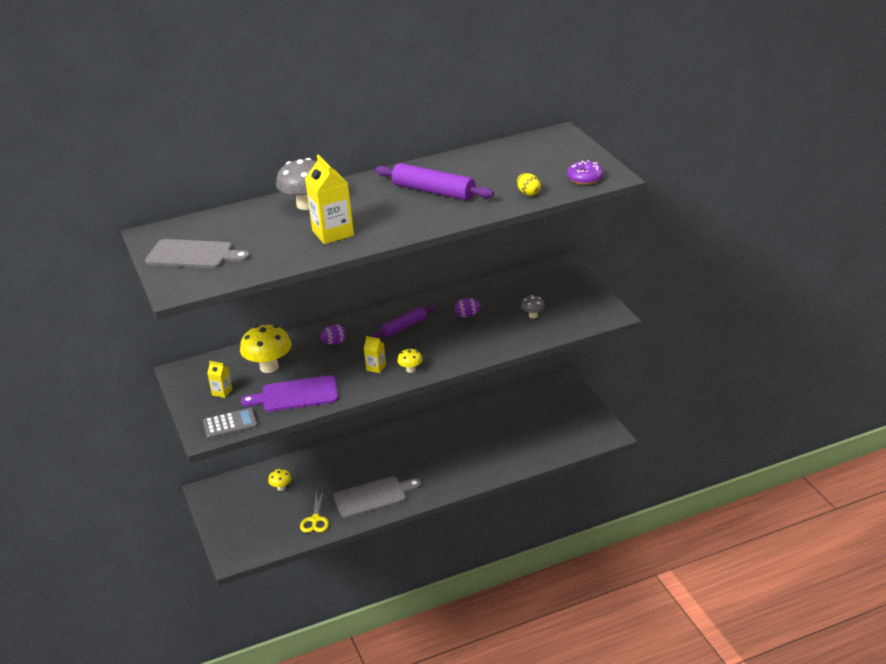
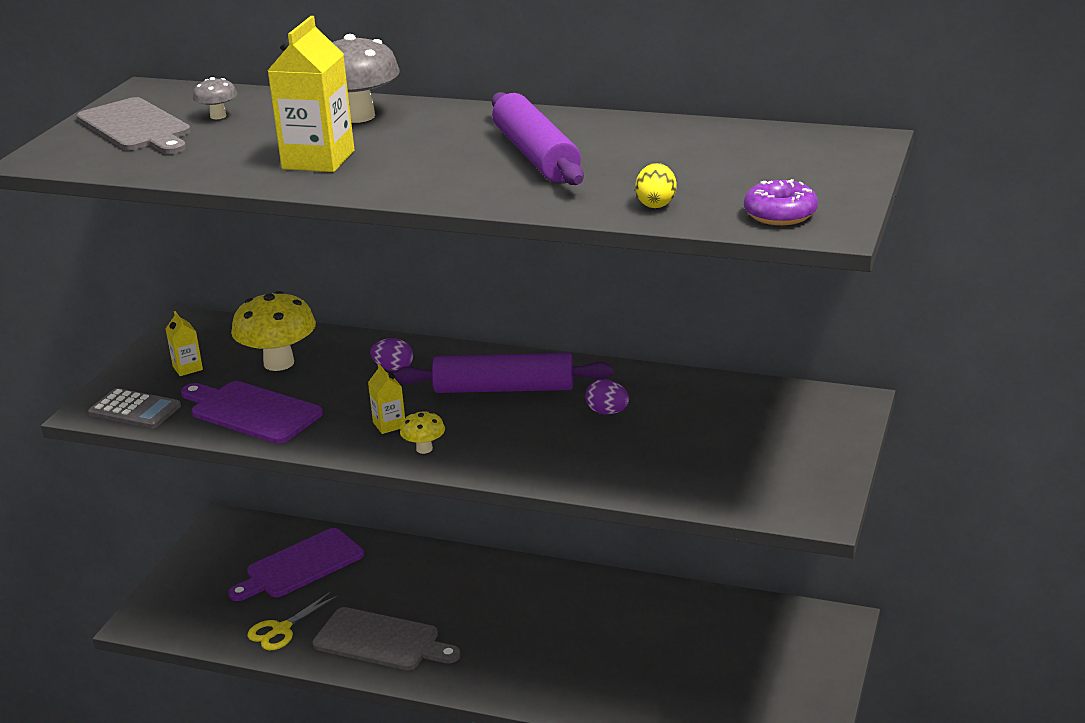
camera: 40 degrees right, 5 degrees down
yellow mushroom [268,469,292,491] -> purple cutting board [228,528,364,601]
purple rolling pin [372,305,435,338] -> purple rolling pin [394,353,613,393], size x1.60
grey mushroom [521,295,545,318] -> grey mushroom moved to [193,77,237,119]

